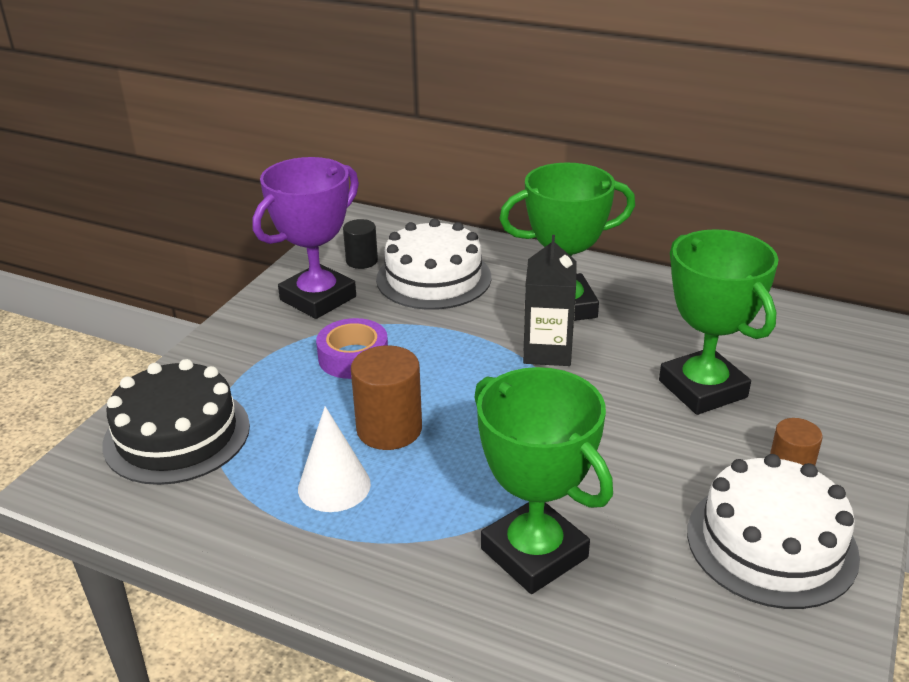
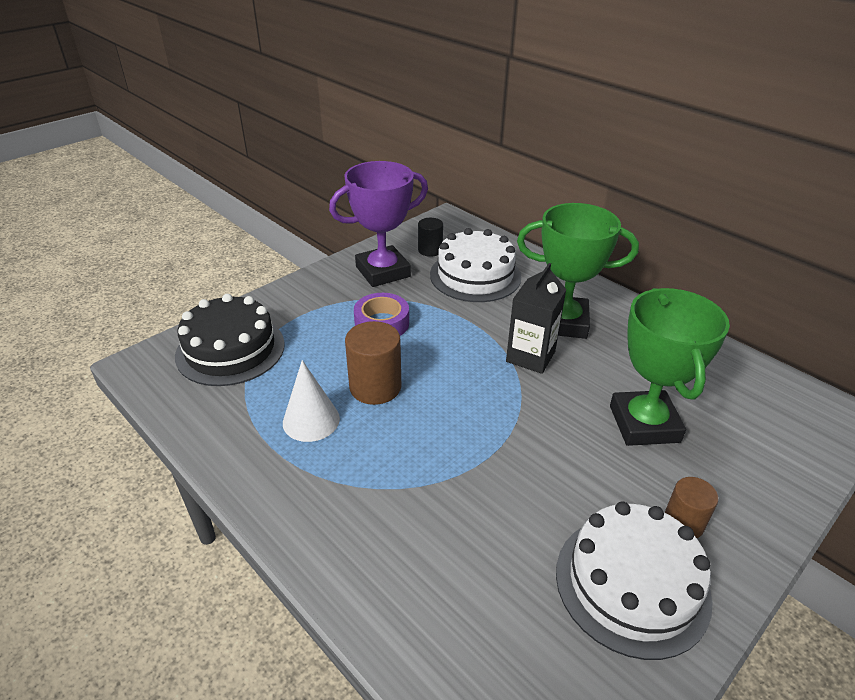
camera: 20 degrees right, 5 degrees up
green trophy [474,367,613,594] -> none

